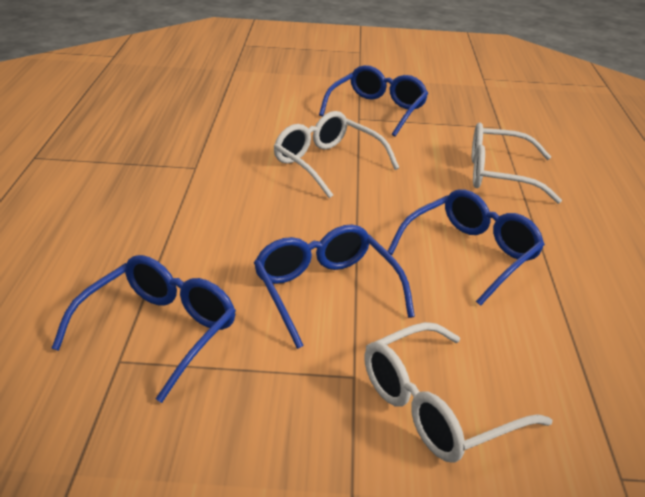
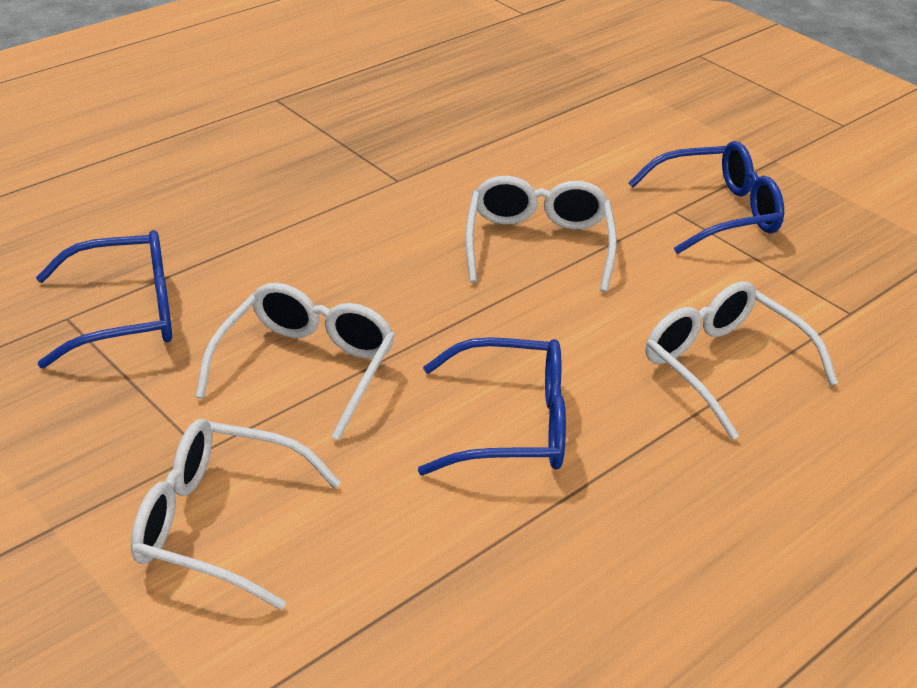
camera: 45 degrees right, 5 degrees up
blue glasses [254,224,415,349] -> white glasses [196,283,395,440]

